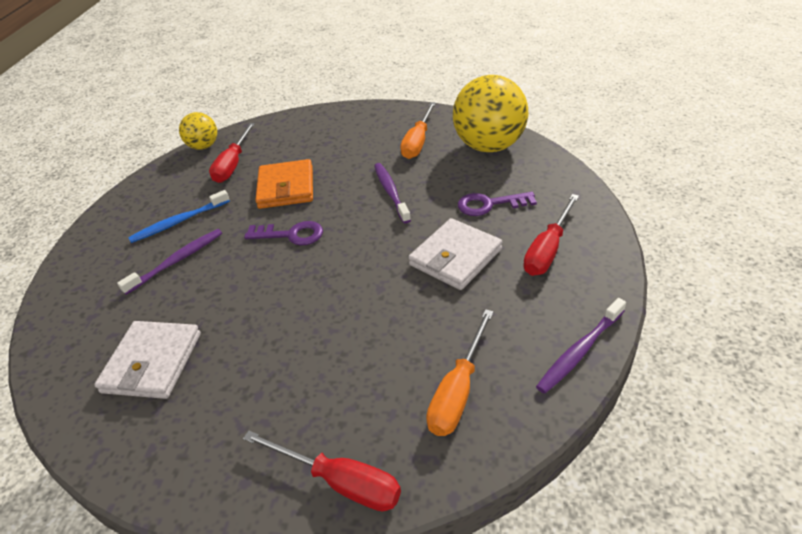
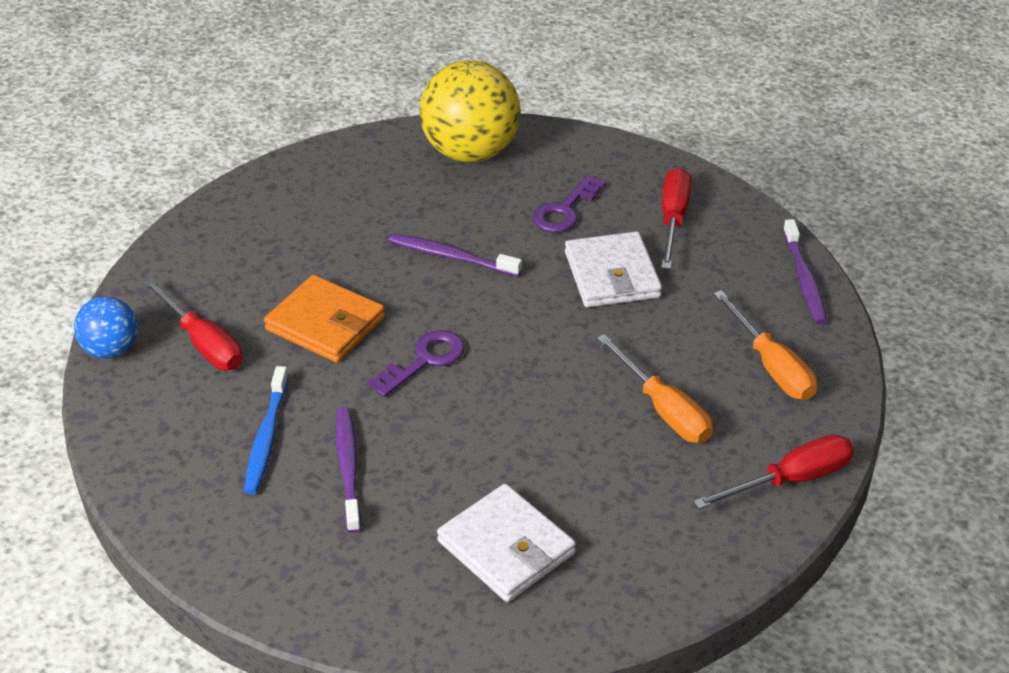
camera: 55 degrees left, 0 degrees up
yellow ball [179,112,217,150] -> blue ball [74,297,138,358]
orange screwdriver [400,102,436,159] -> orange screwdriver moved to [597,334,713,443]
red screwdriver [523,194,579,276] -> red screwdriver turned 150 degrees counterclockwise [661,168,692,269]

